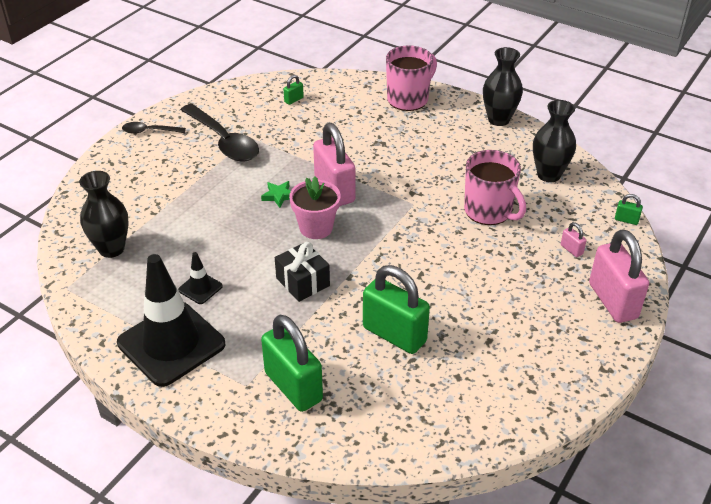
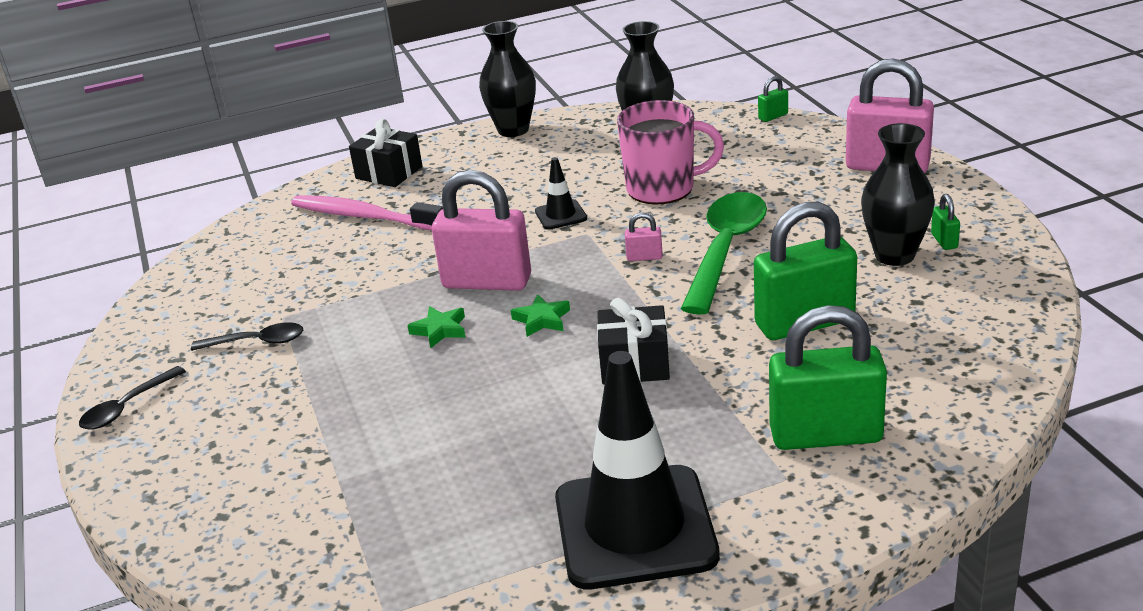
camera: 50 degrees left, 10 degrees down
black vase [79,171,129,258] -> black vase moved to [861,123,935,266]
black traffic cone [178,252,223,304] -> black traffic cone moved to [535,157,587,230]
black spoon [181,104,259,162] -> black spoon [191,322,303,351], size x0.52
green padlock [284,75,304,105] -> green padlock moved to [931,194,960,250]
pink flower pot [289,176,341,239] -> green star [511,294,570,337]
pink mug [386,45,437,111] -> black gift [349,119,423,187]
pink padlock [561,222,587,257] -> pink padlock moved to [625,212,663,261]
none -> pink toothbrush [291,195,443,231]
none -> green spoon [681,192,767,315]

